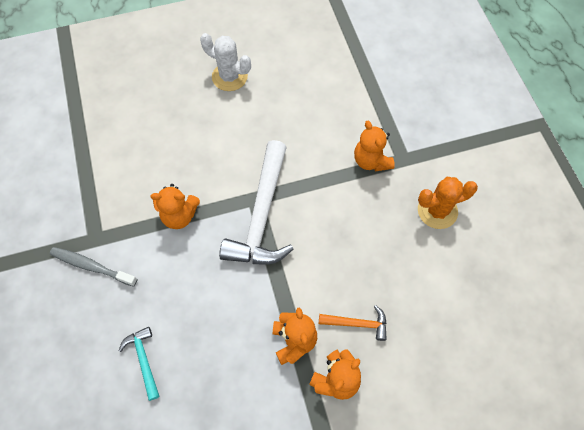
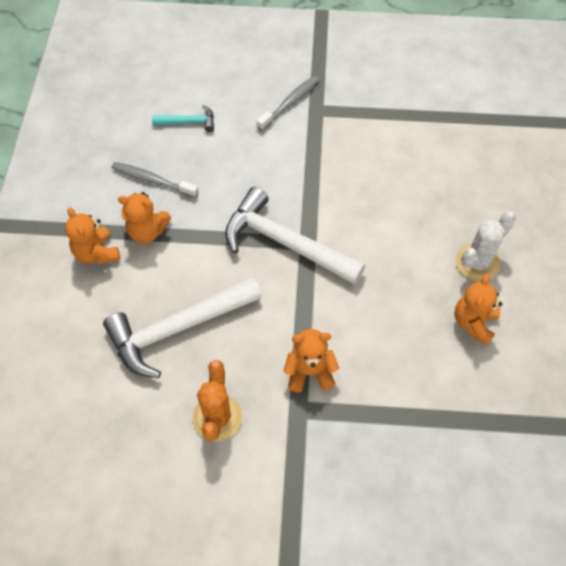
camera: 110 degrees right, 5 degrees down
orange teddy bear [151,184,200,229] -> orange teddy bear moved to [454,274,502,346]
orange hammer [319,305,387,341] -> none
none -> white hammer [103,277,262,378]
none -> grey toothbrush [112,162,199,198]

